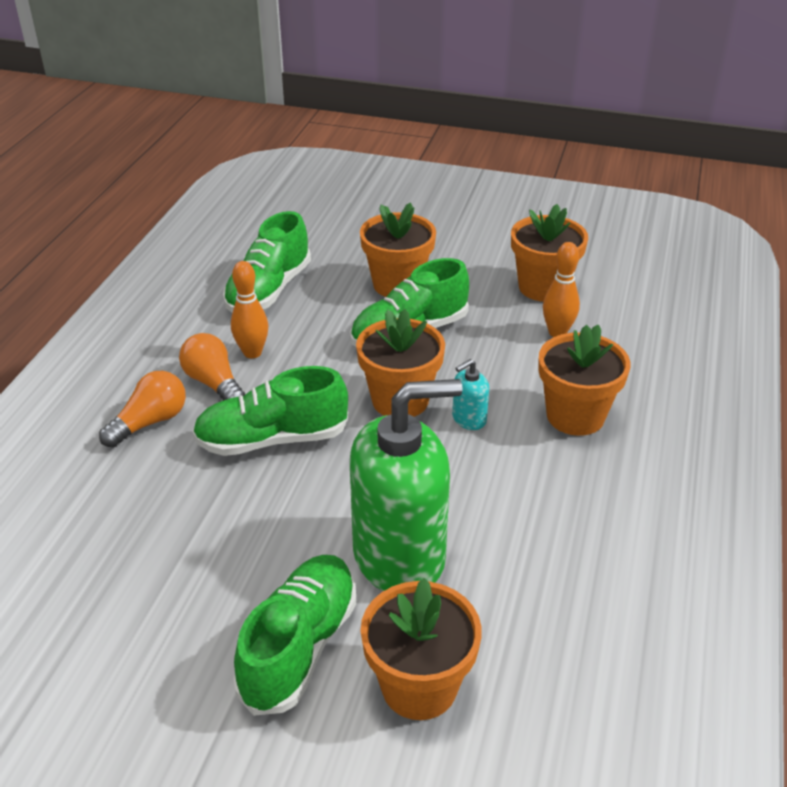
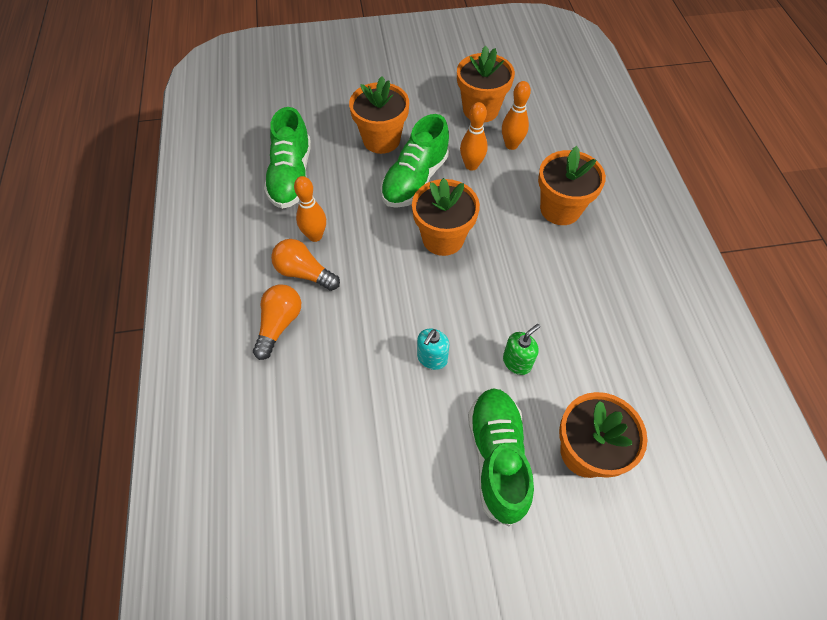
camera: 25 degrees left, 20 degrees up
green shoe [192,366,349,456] -> none
green soap dispenser [350,379,463,591] -> green soap dispenser [503,324,540,375], size x0.40
turquoise soap dispenser [452,359,489,430] -> turquoise soap dispenser moved to [417,329,449,370]
none -> orange bowling pin [460,102,488,171]

